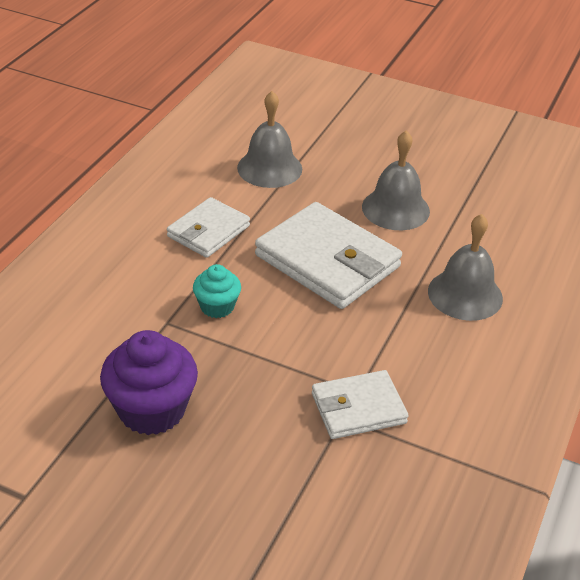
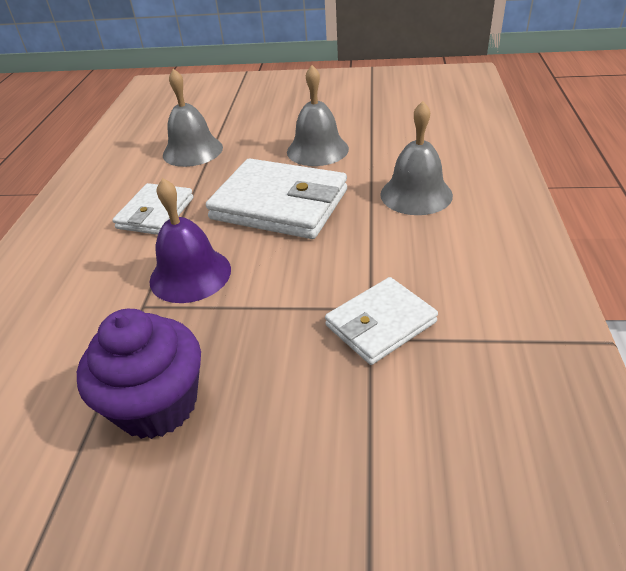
camera: 15 degrees left, 0 degrees up
turquoise cupcake [193,264,241,318] -> purple bell [150,178,231,303]

